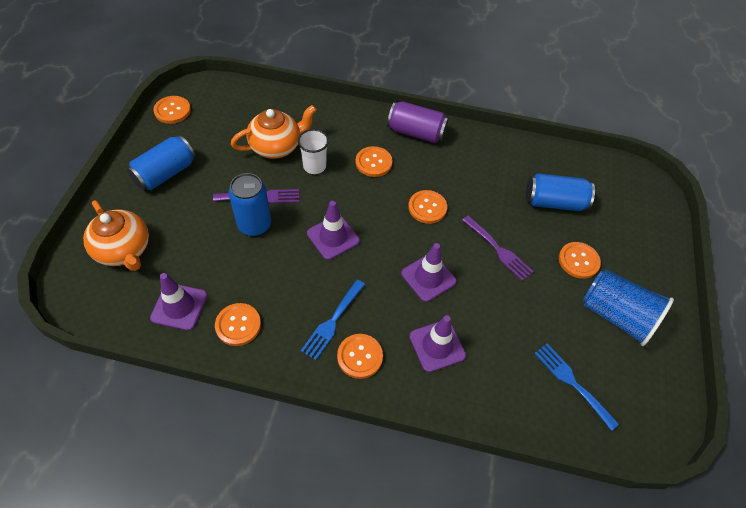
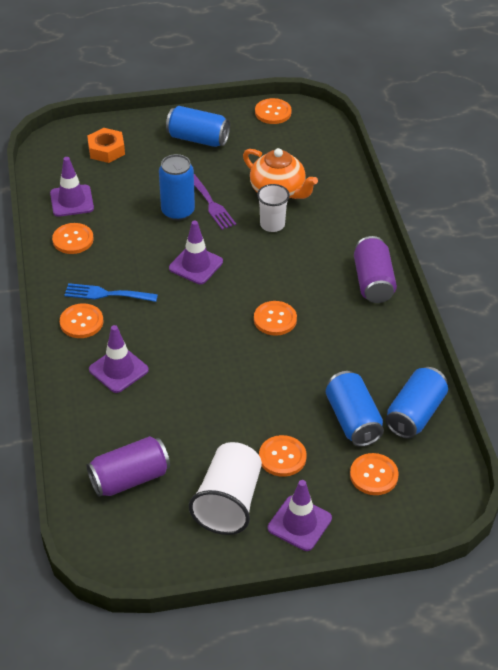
camera: 70 degrees right, 10 degrees down
orange teapot [83,200,149,271] -> orange nut [87,128,125,163]
orange button [355,146,393,177] -> orange button moved to [350,453,399,495]
purple traffic cone [401,243,457,302] -> purple traffic cone moved to [268,480,332,551]
purple fork [462,215,534,281] -> none
blue fork [534,343,619,431] -> purple can [87,436,170,497]
blue cup [583,269,674,346] -> white cup [189,442,262,535]
none -> blue can [386,367,448,439]

